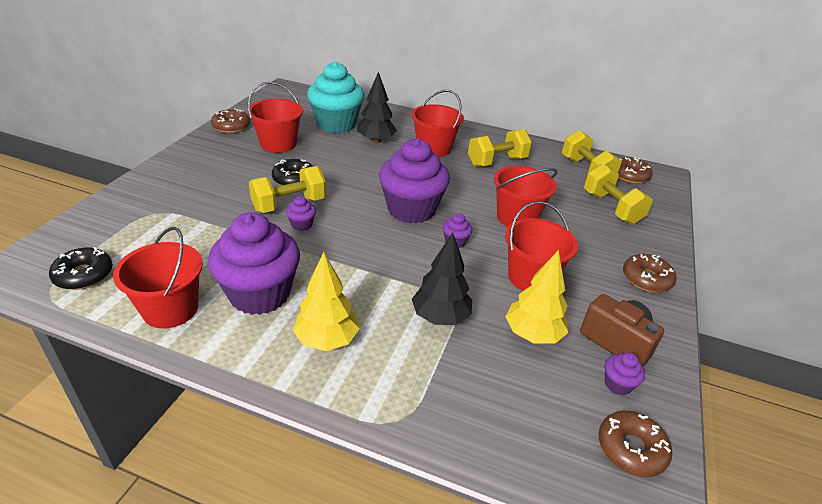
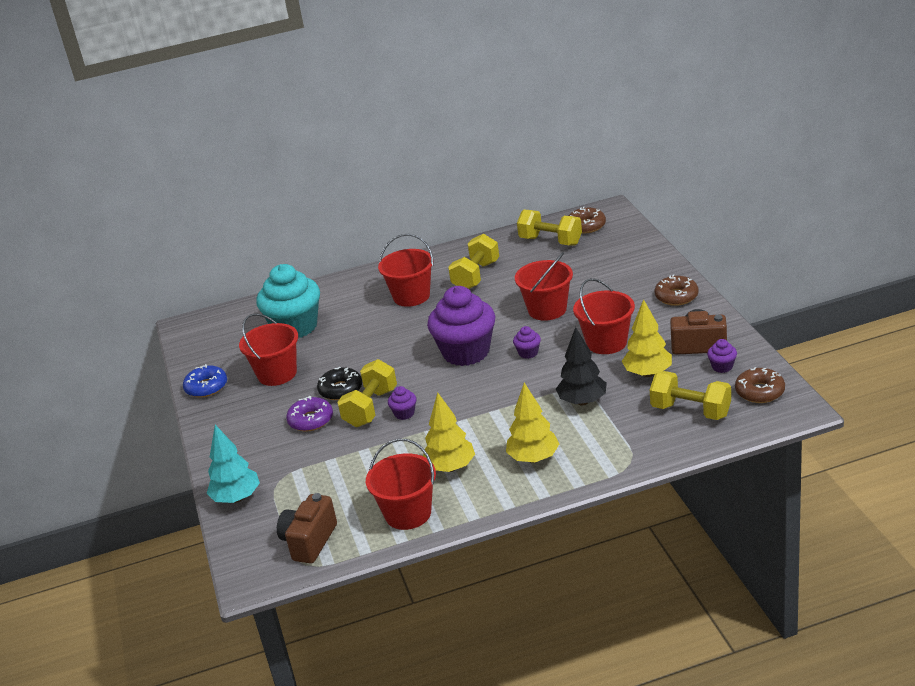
camera: 30 degrees left, 5 degrees down
black donut [49,247,113,290] -> brown camera [277,493,337,564]
purple cupcake [208,212,300,315] -> yellow tree [423,392,475,472]
brown donut [211,108,250,133] -> blue donut [183,364,227,398]
black tree [357,72,397,143] -> none
yellow dumbbell [584,164,652,224] -> yellow dumbbell moved to [650,371,731,420]
none -> turquoise tree [207,425,260,503]
none -> purple donut [286,396,333,432]

